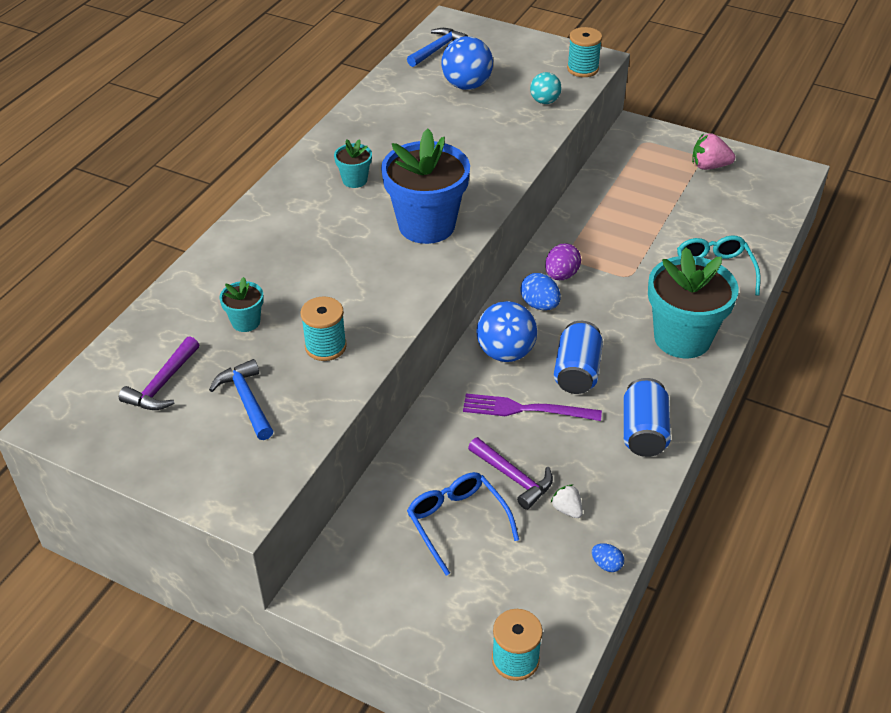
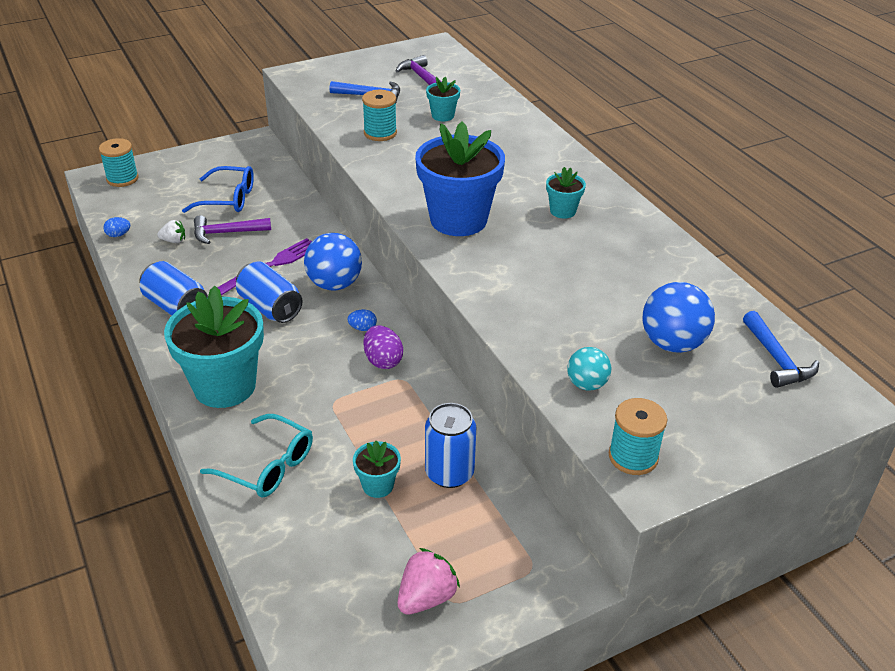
camera: 125 degrees right, 5 degrees down
blue egg [520,273,561,310] -> blue egg [347,309,377,331], size x0.60
none -> turquoise flower pot [353,441,401,498]
none -> blue can [425,403,476,488]

